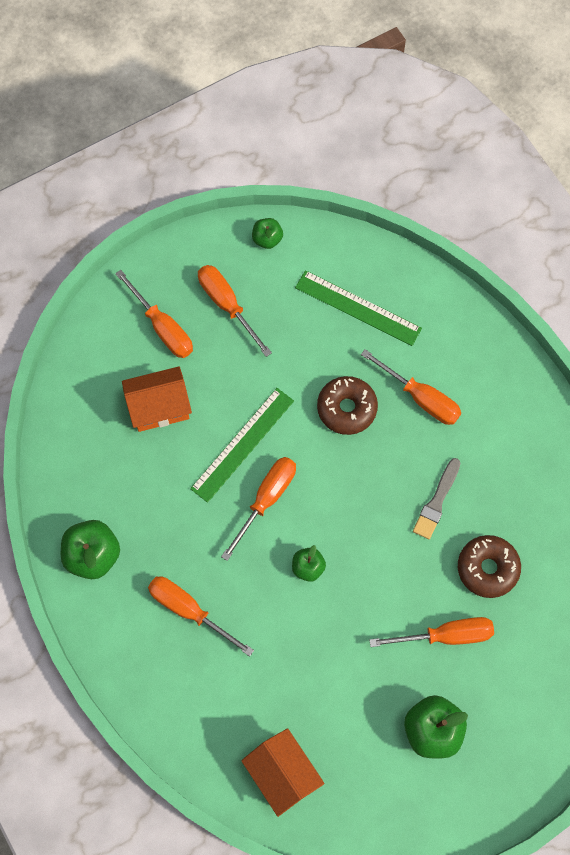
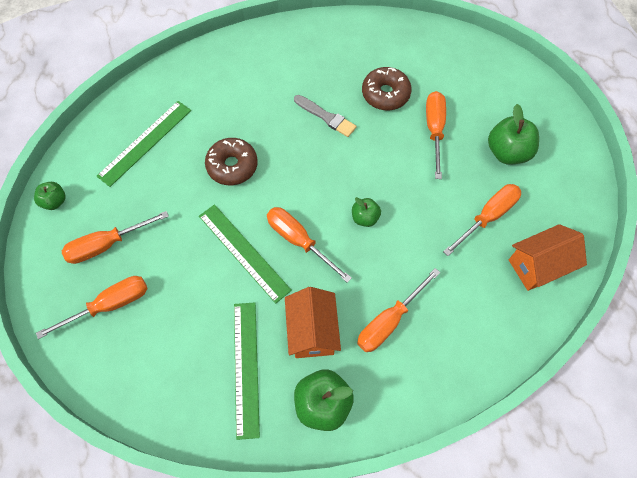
camera: 80 degrees left, 5 degrees down
orange house [122,366,192,432] -> orange house moved to [285,287,341,358]
orange screwdriver [361,349,461,425] -> orange screwdriver moved to [443,184,521,256]
none -> green ruler [234,302,260,440]

